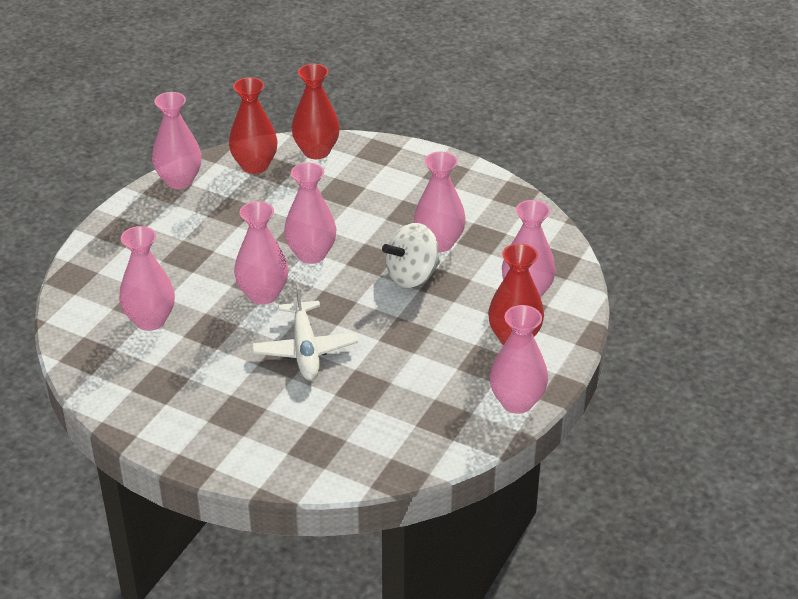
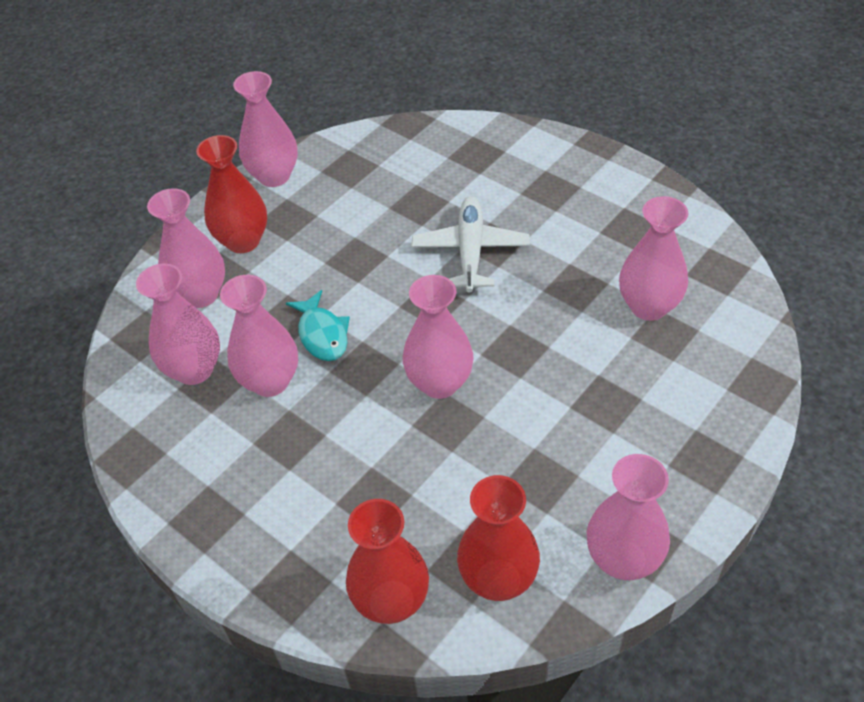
camera: 165 degrees left, 10 degrees up
pink vase [234,201,288,305] -> pink vase moved to [136,264,220,385]
white spinning top [382,223,440,288] -> turquoise fish [286,290,350,361]

